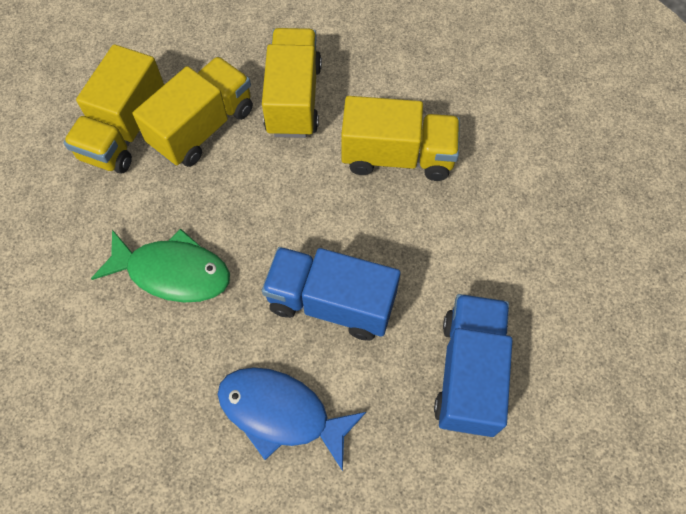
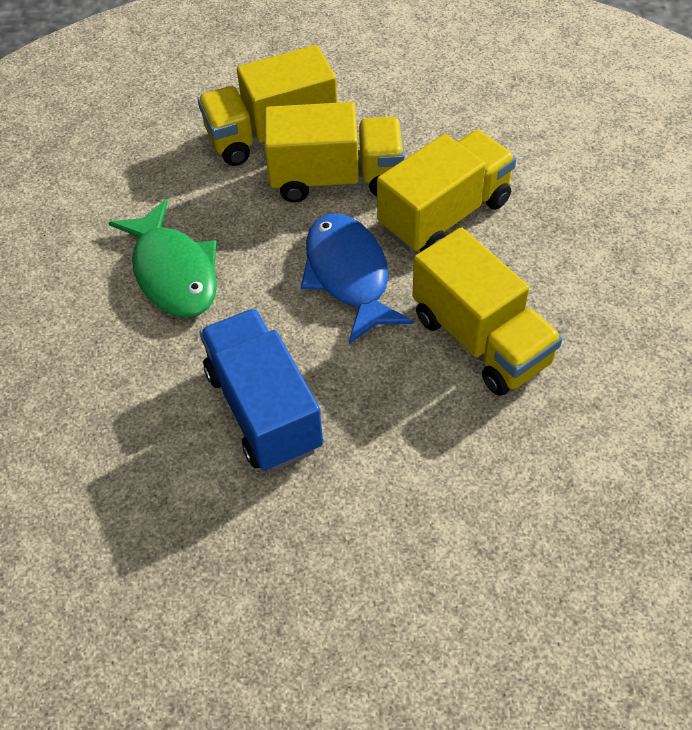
camera: 50 degrees right, 10 degrees down
blue fish [217,367,366,471] -> blue fish moved to [301,213,414,344]
blue truck [434,294,513,437] -> none

